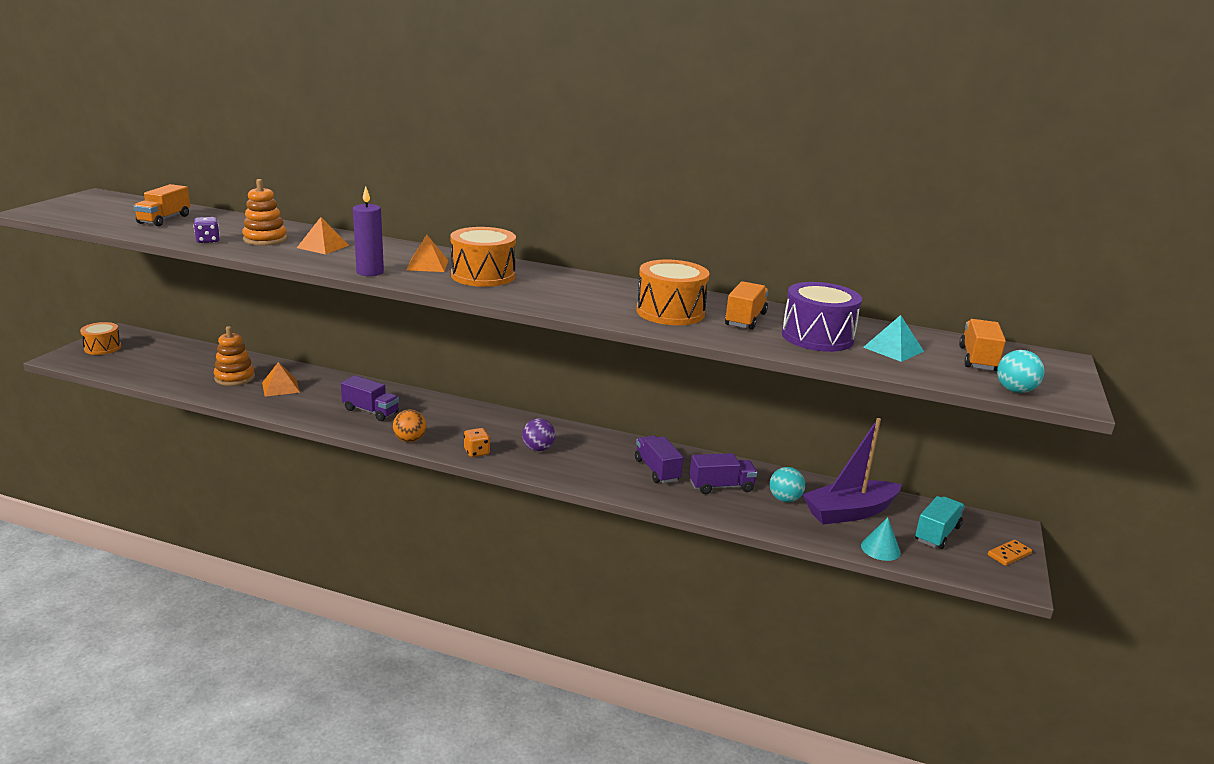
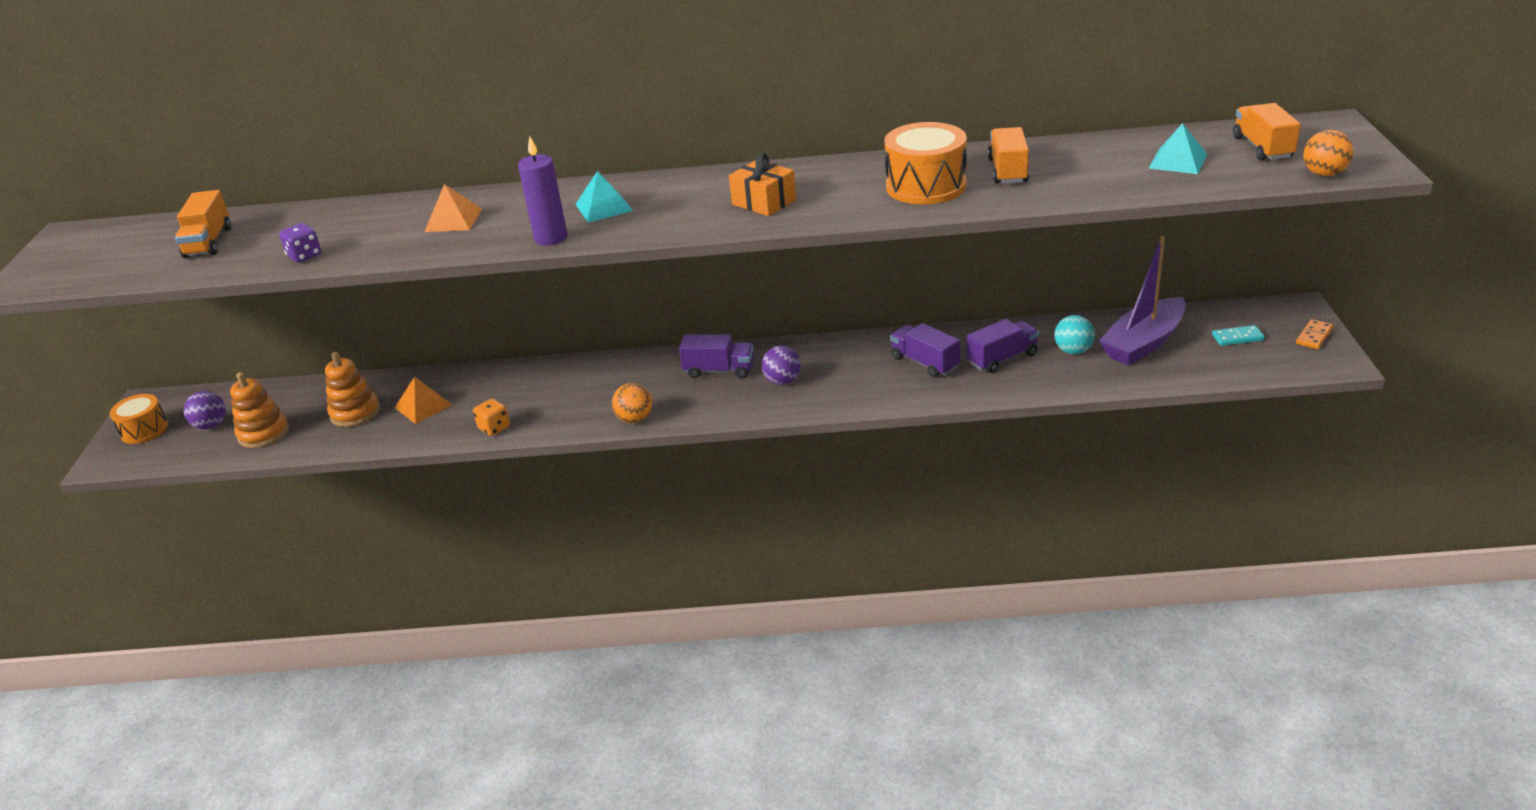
camera: 15 degrees left, 10 degrees up
orange stacking toy [242,179,287,246] -> orange stacking toy moved to [230,372,289,448]
purple truck [341,375,399,421] -> purple truck moved to [679,334,754,379]
orange pyramid [406,235,448,272] -> turquoise pyramid [575,171,633,222]
orange drum [450,227,516,287] -> none
orange dice [464,428,490,457] -> orange dice moved to [473,399,510,436]
purple drum [782,282,862,352] -> none
turquoise cone [861,517,901,561] -> none
turquoise truck [915,496,965,549] -> turquoise domino [1212,325,1265,346]
turquoise ball [997,350,1044,393] -> orange ball [1303,130,1353,176]
none -> purple ball [184,391,226,429]
none -> orange gift [729,153,796,216]

